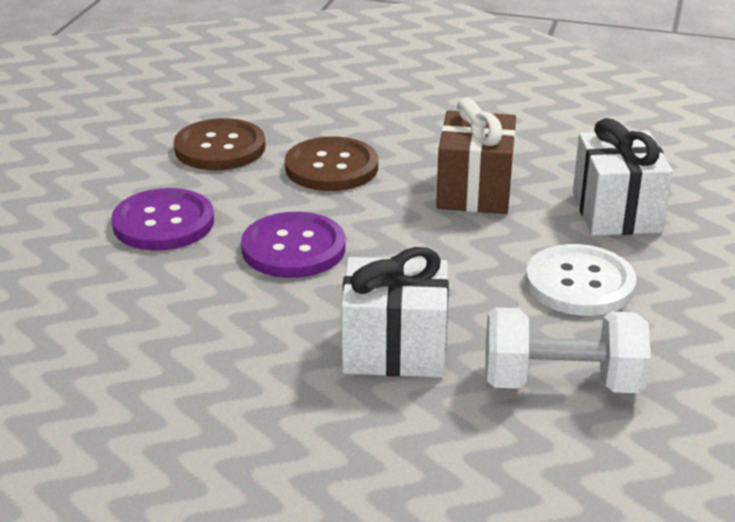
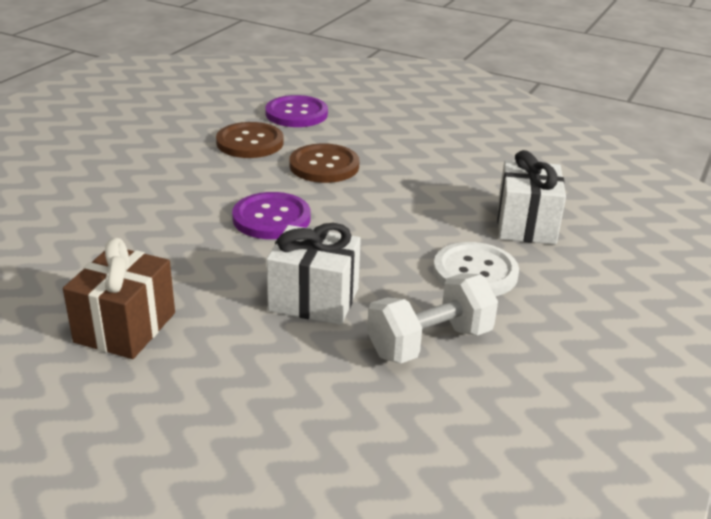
camera: 10 degrees right, 0 degrees up
purple button [111,188,214,251] -> purple button moved to [265,95,328,127]
brown gift [436,98,516,214] -> brown gift moved to [63,238,175,359]
white dumbbell [485,307,651,393] -> white dumbbell turned 45 degrees counterclockwise [367,273,498,363]

